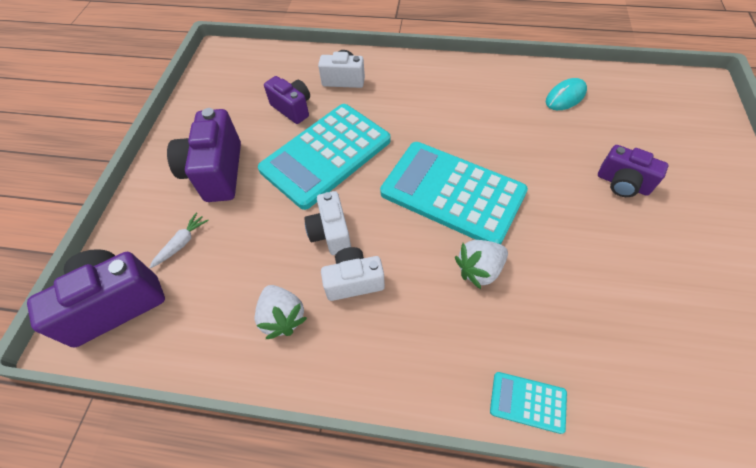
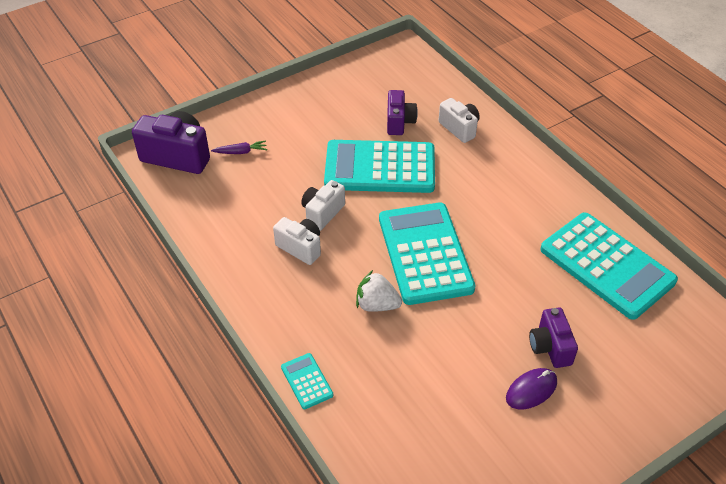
camera: 45 degrees right, 10 degrees down
white carrot [149,213,209,268] -> purple carrot [211,140,267,154]
purple camera [167,108,241,202] -> none
white strawberry [255,285,307,339] -> none
turquoise mouse [546,78,587,110] -> turquoise calculator [540,212,678,320]
none -> purple mouse [506,368,557,409]

